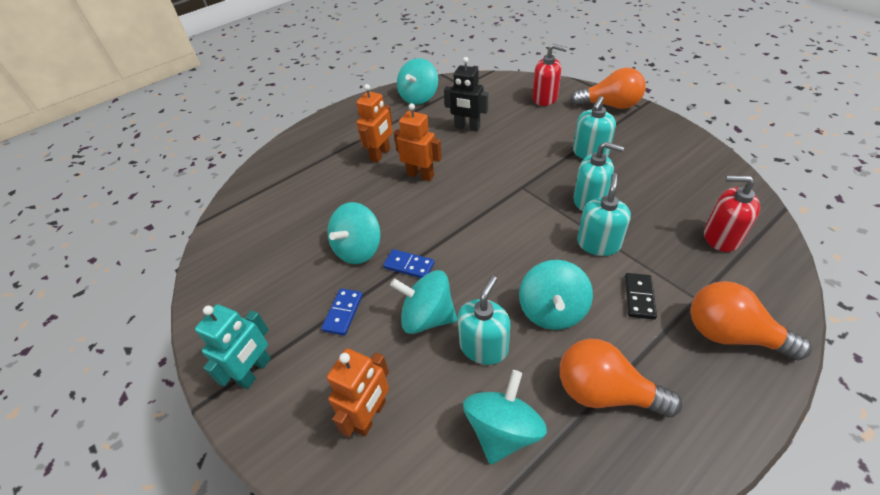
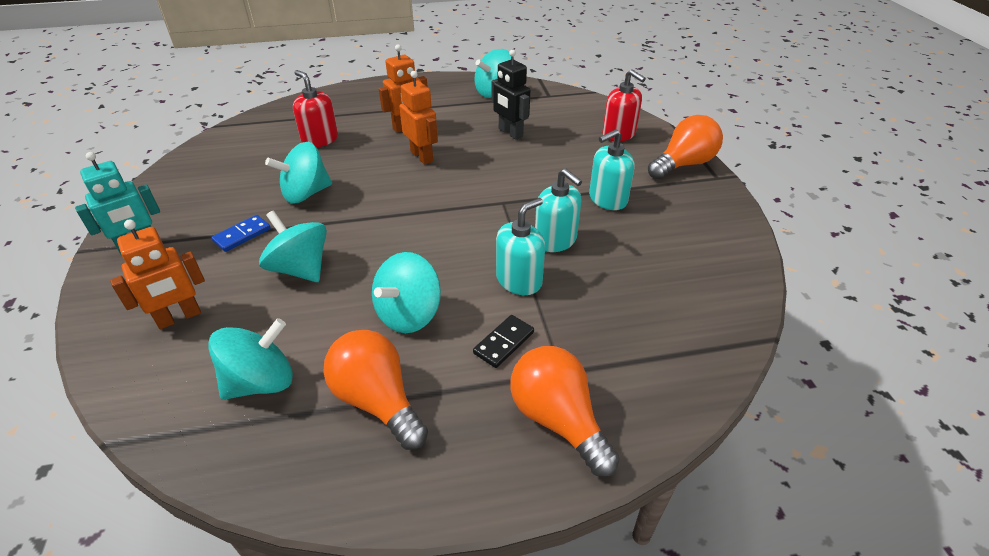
camera: 25 degrees right, 5 degrees down
blue domino [383,249,434,278] -> none
turquoise soap dispenser [458,276,511,365] -> none
orange light bulb [570,67,646,109] -> orange light bulb turned 75 degrees counterclockwise [648,115,723,179]
red soap dispenser [704,175,760,252] -> red soap dispenser moved to [293,70,338,147]

